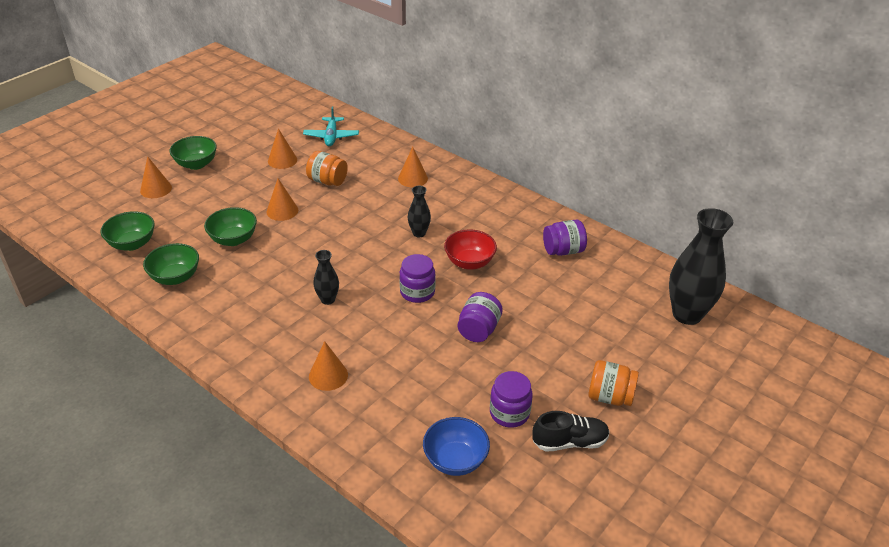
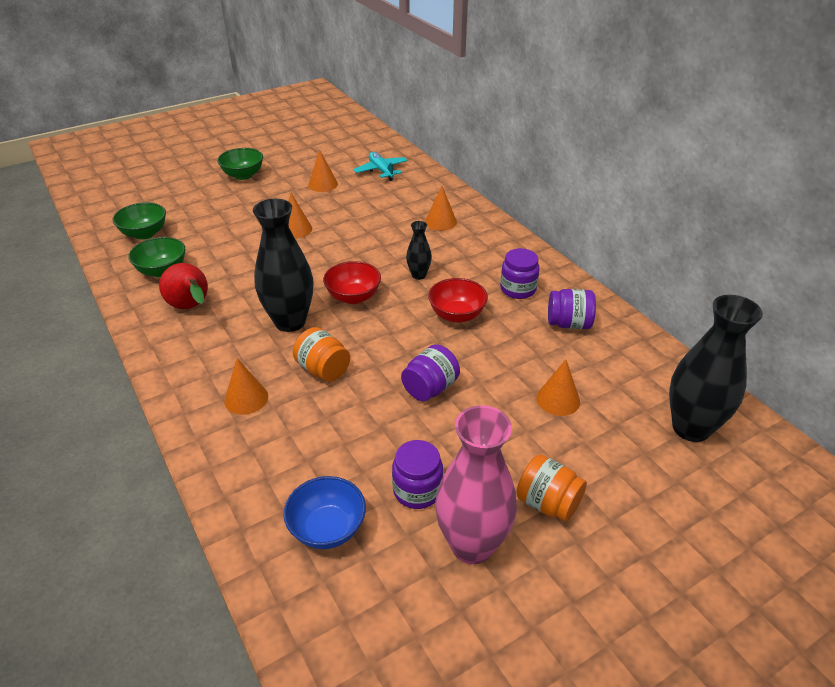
camera: 20 degrees right, 0 degrees up
orange cone [140,156,172,198] -> orange cone moved to [536,360,580,416]
green bowl [204,207,257,246] -> none
turquoise plane [303,106,359,146] -> turquoise plane turned 135 degrees clockwise [353,152,408,181]
orange jar [306,151,348,186] -> orange jar moved to [293,327,350,382]
black vase [313,250,339,305] -> black vase [253,199,313,332], size x2.04
purple jar [399,254,436,303] -> purple jar moved to [500,248,540,299]
black shoe [533,411,610,452] -> pink vase [435,405,517,564]
none -> red pear [159,263,208,309]
none -> red bowl [323,261,381,304]

